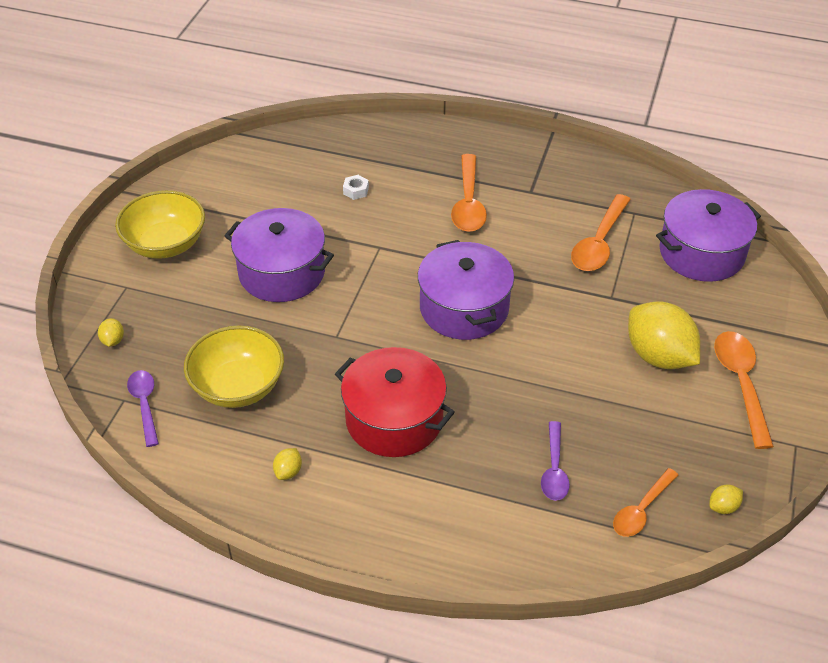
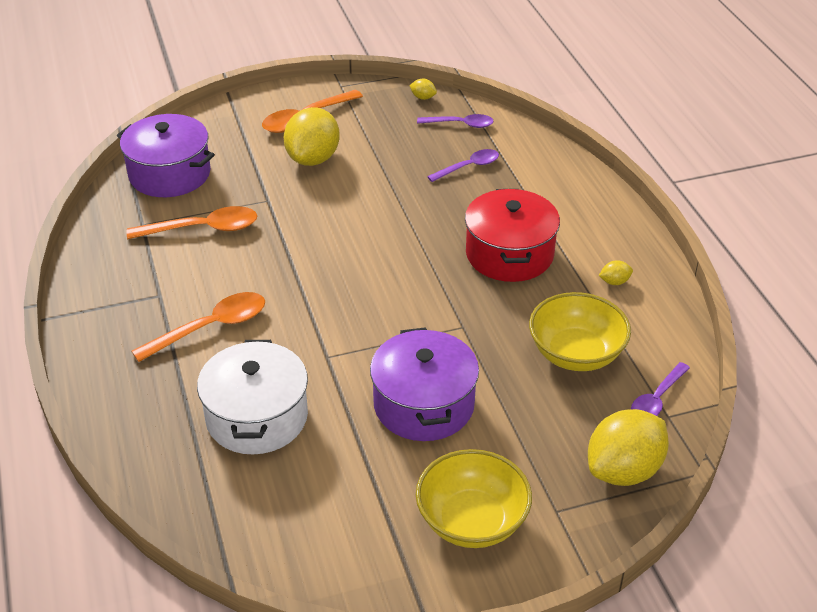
camera: 125 degrees left, 5 degrees down
yellow lemon [98,318,124,347] -> yellow lemon [588,409,669,486], size x2.46
white nut [343,175,369,200] -> white pot [197,340,308,454]
purple pot [418,240,514,340] -> none
orange spoon [613,468,678,537] -> purple spoon [417,114,494,128]

